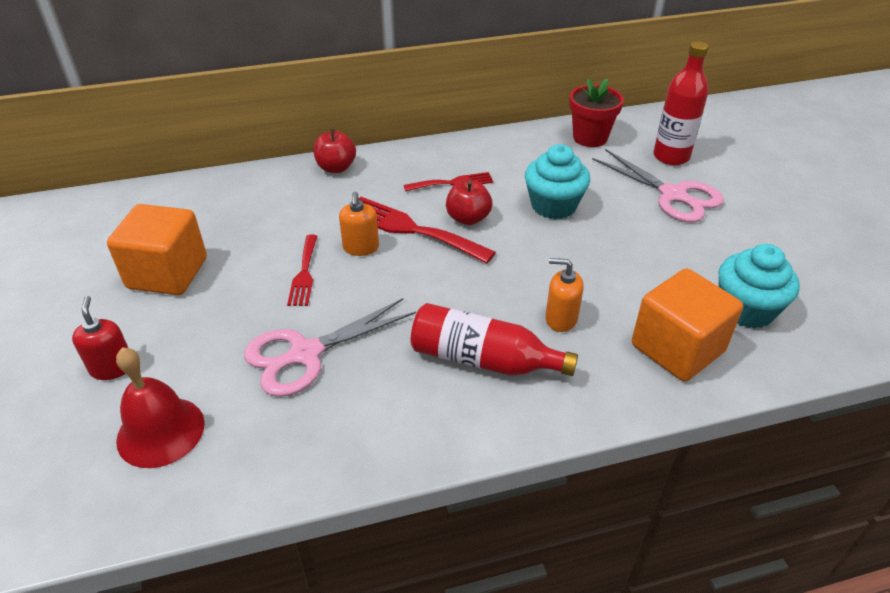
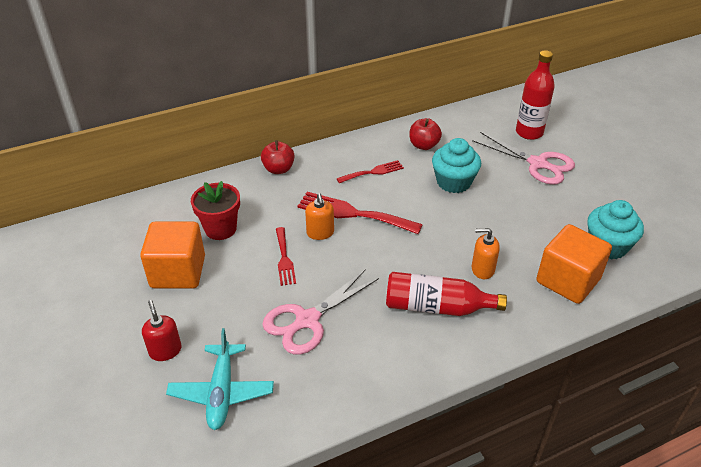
camera: 10 degrees left, 0 degrees up
red bell [116,347,205,468] -> turquoise plane [166,328,274,430]
red apple [446,180,492,225] -> red apple moved to [410,118,442,150]
red flower pot [569,78,624,147] -> red flower pot moved to [191,181,240,240]

